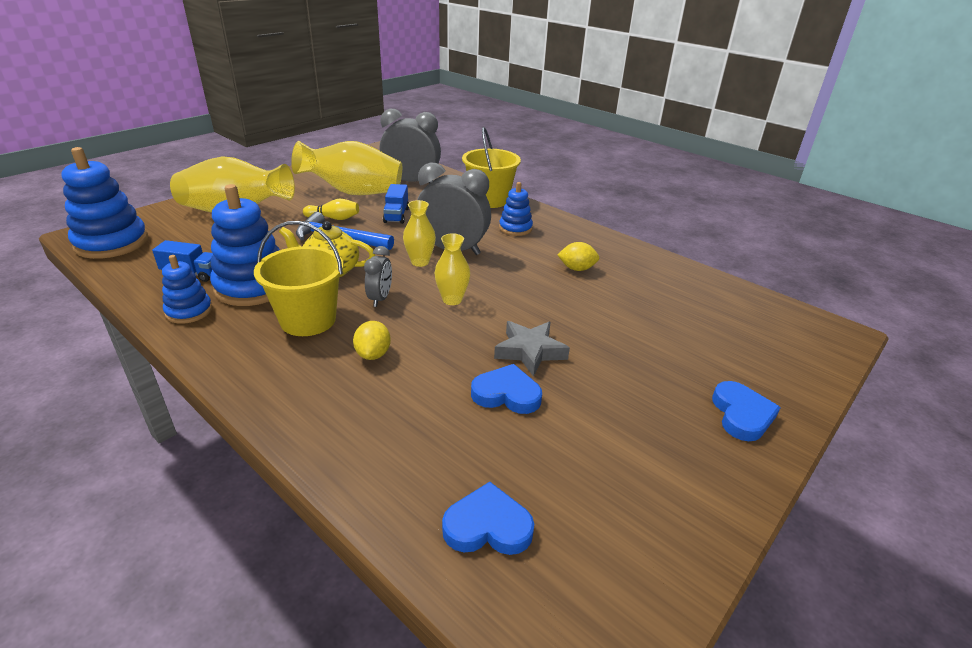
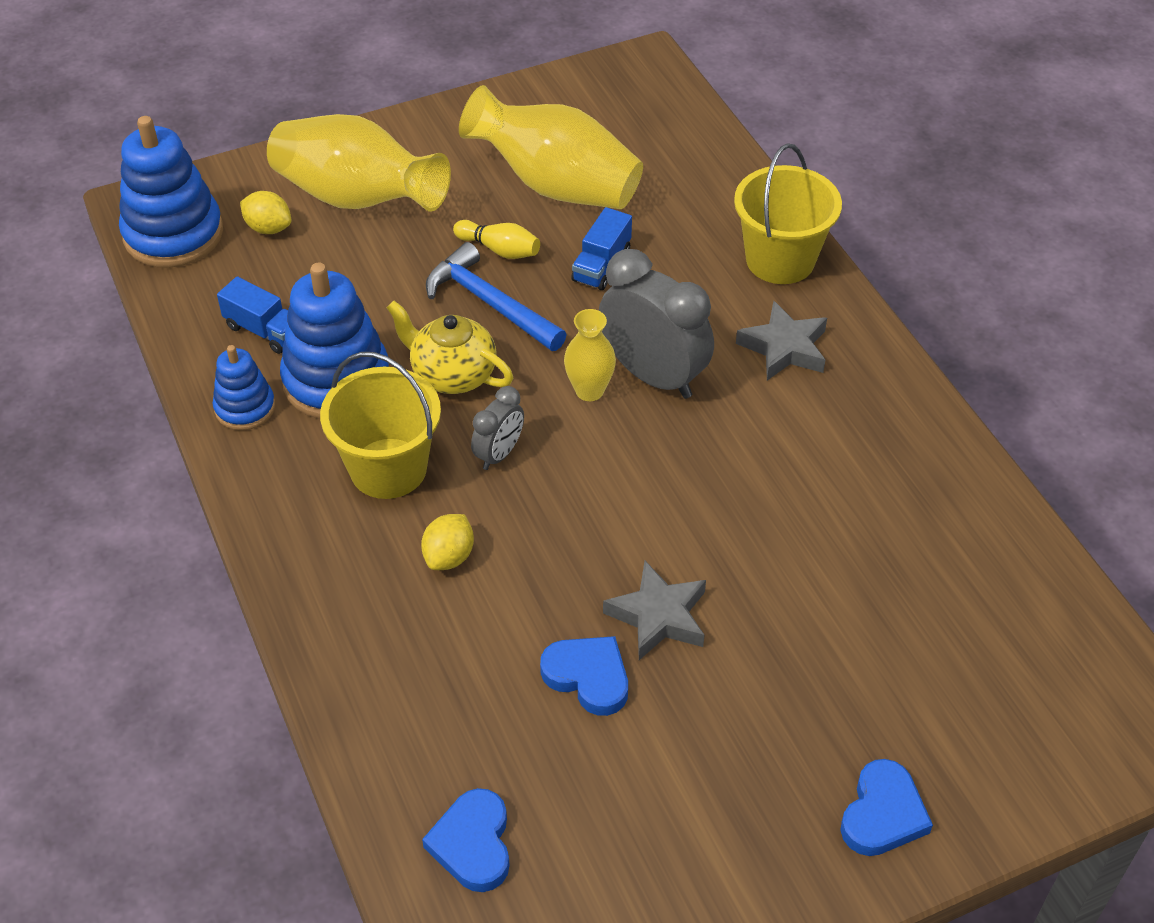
camera: 25 degrees right, 15 degrees up
grey clock [380,109,441,183] -> none
yellow vase [435,233,470,305] -> none
blue heart [442,482,534,555] -> blue heart turned 120 degrees counterclockwise [422,788,510,892]
blue stacking toy [499,182,533,236] -> grey star [736,301,827,381]
yellow lemon [557,242,599,271] -> yellow lemon moved to [240,191,291,234]

